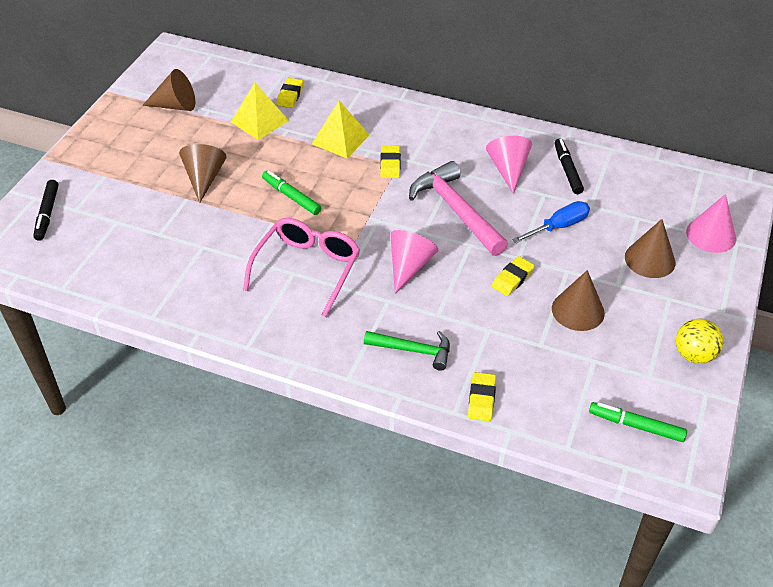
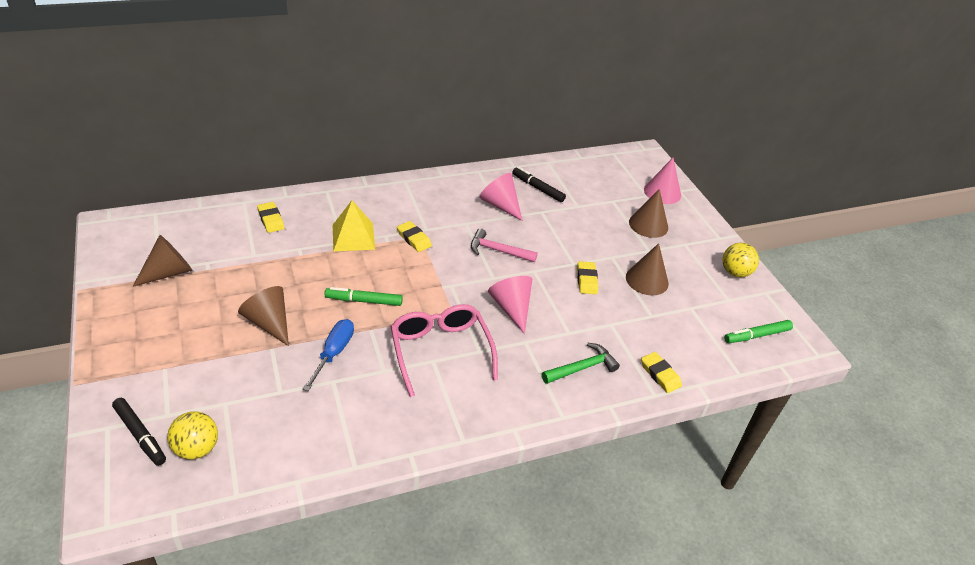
camera: 45 degrees left, 5 degrees down
yellow pyramid [231,83,289,140] -> none
pink hammer [409,161,508,256] -> pink hammer [471,228,538,262], size x0.60
blue screwdriver [512,201,590,243] -> blue screwdriver moved to [303,319,354,391]
none -> yellow ball [167,411,218,460]

